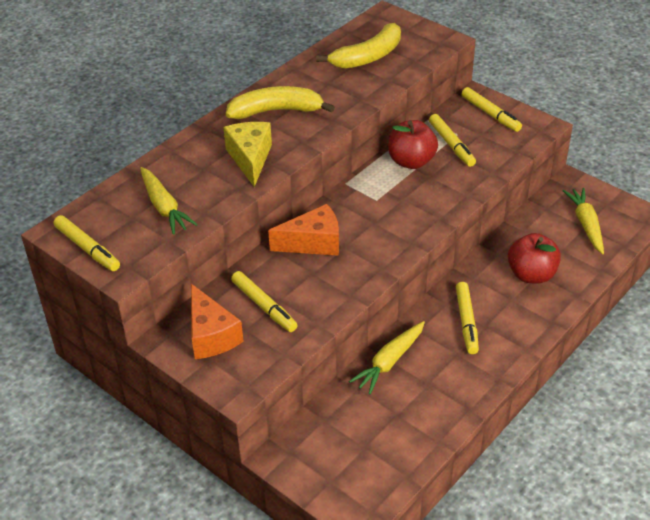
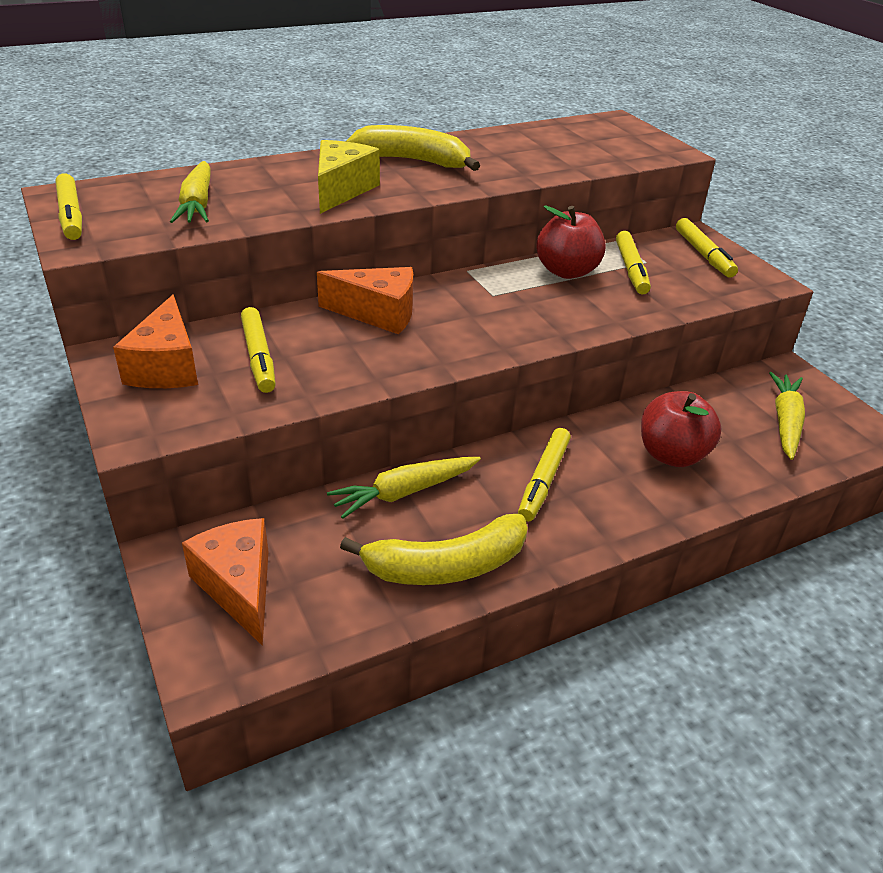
camera: 20 degrees right, 5 degrees down
yellow banana [316,23,401,69] -> yellow banana moved to [340,514,528,585]
none -> orange cheese [182,518,268,646]

